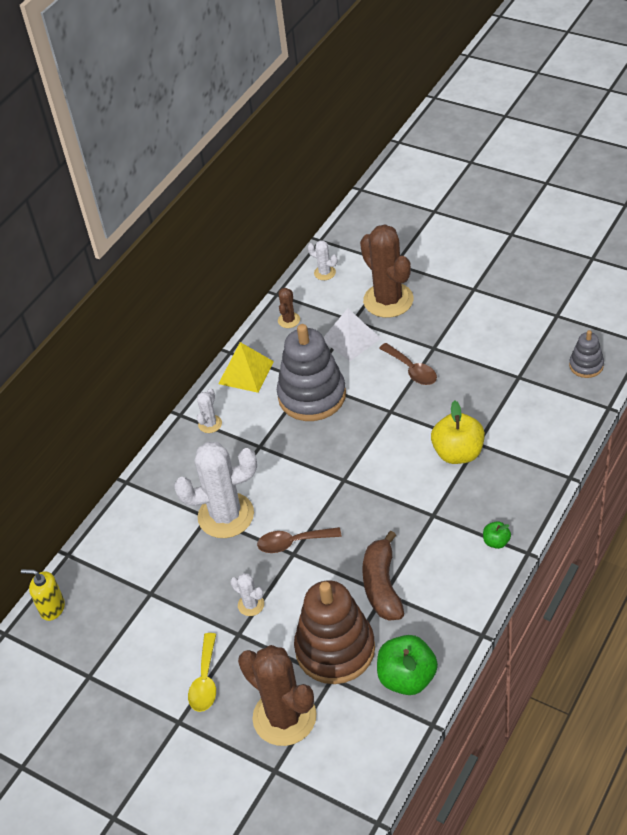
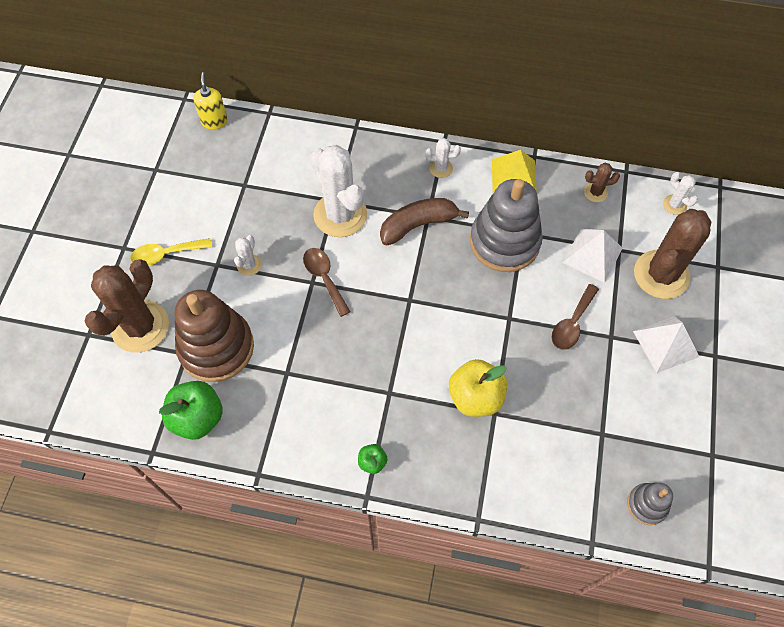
camera: 65 degrees right, 15 degrees up
white cactus [308,240,338,280] -> white cactus turned 45 degrees counterclockwise [663,172,698,215]
brown banana [362,531,404,621] -> brown banana moved to [380,198,469,246]
none -> white pyramid [633,316,699,373]

